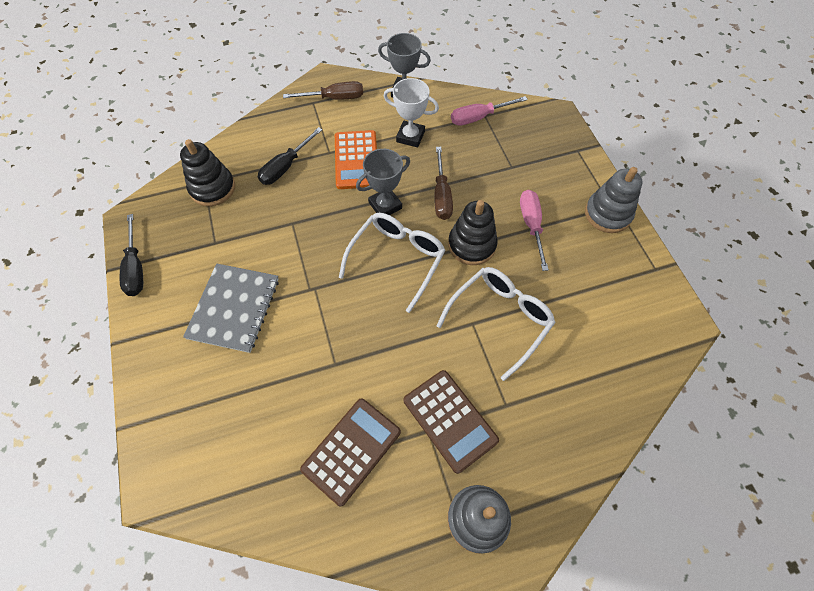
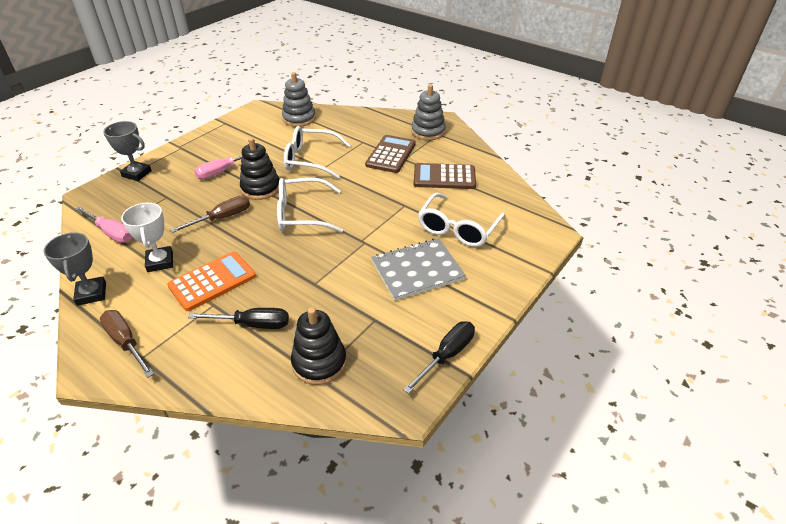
camera: 125 degrees left, 20 degrees down
grey trophy [356,149,410,215] -> grey trophy moved to [103,121,152,181]
grey stacking toy [585,167,642,233] -> grey stacking toy moved to [282,72,316,127]
none -> white glasses [418,193,505,247]

